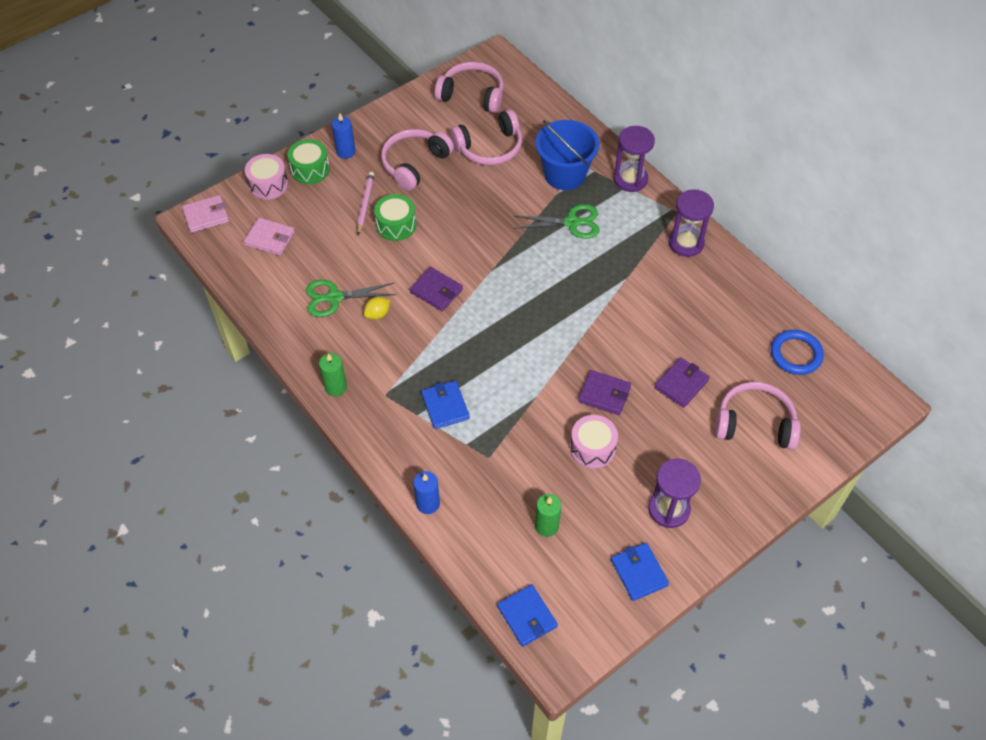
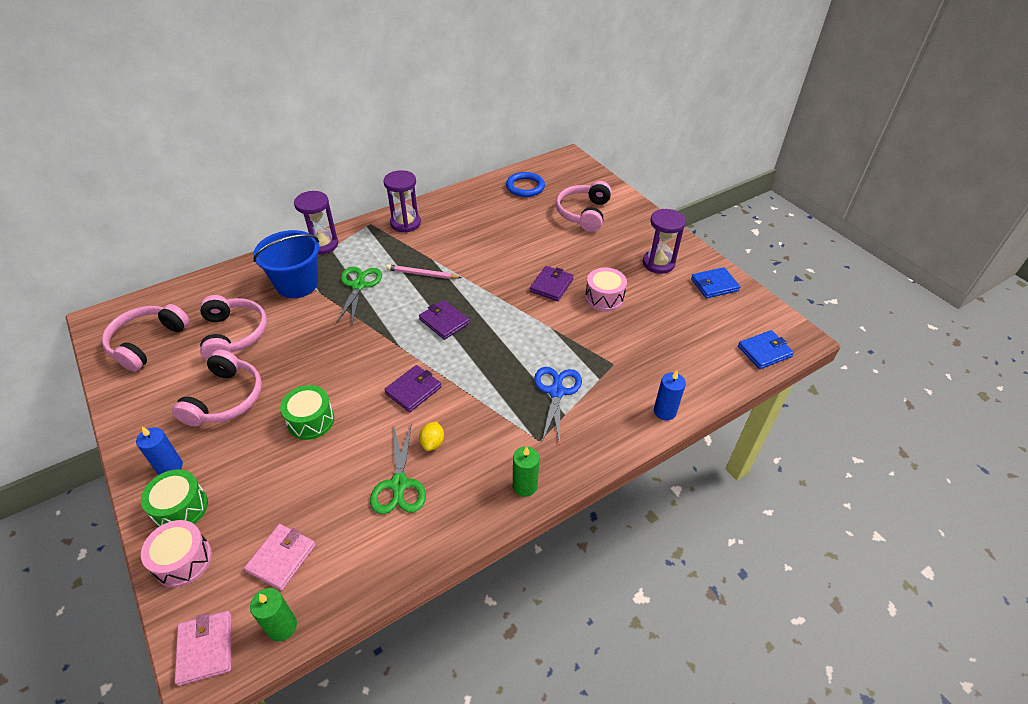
camera: 85 degrees left, 10 degrees down
pink pencil [357,172,374,235] -> pink pencil moved to [386,265,462,279]
yellow lemon [364,297,390,320] -> yellow lemon turned 45 degrees clockwise [419,422,444,451]
pink headphones [381,129,454,191] -> pink headphones turned 120 degrees counterclockwise [172,350,262,427]
blue wallet [421,381,470,429] -> blue scissors [534,367,582,445]
green candle [535,494,561,537] -> green candle moved to [250,588,297,641]
purple wallet [654,357,710,408] -> purple wallet moved to [419,300,470,340]

